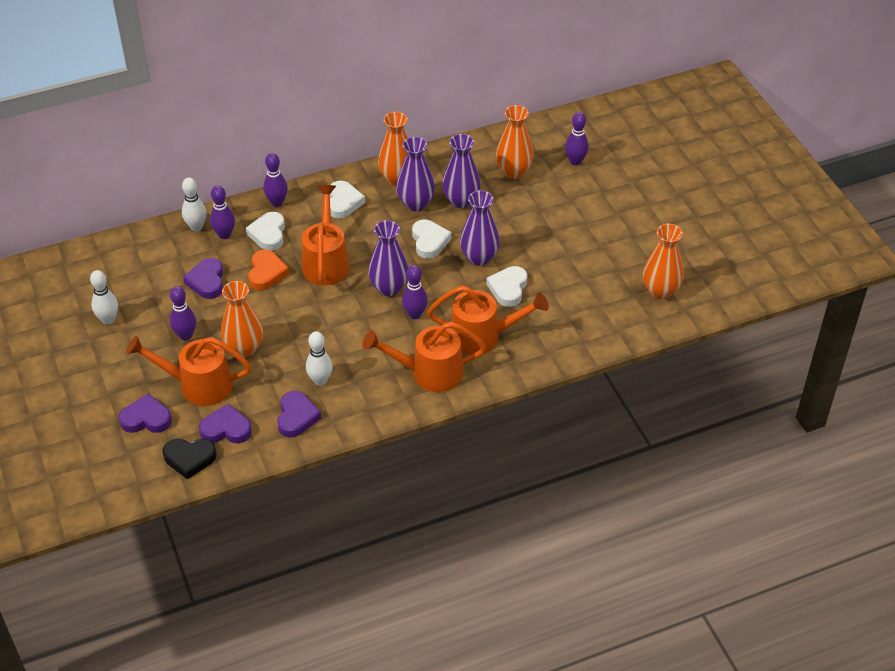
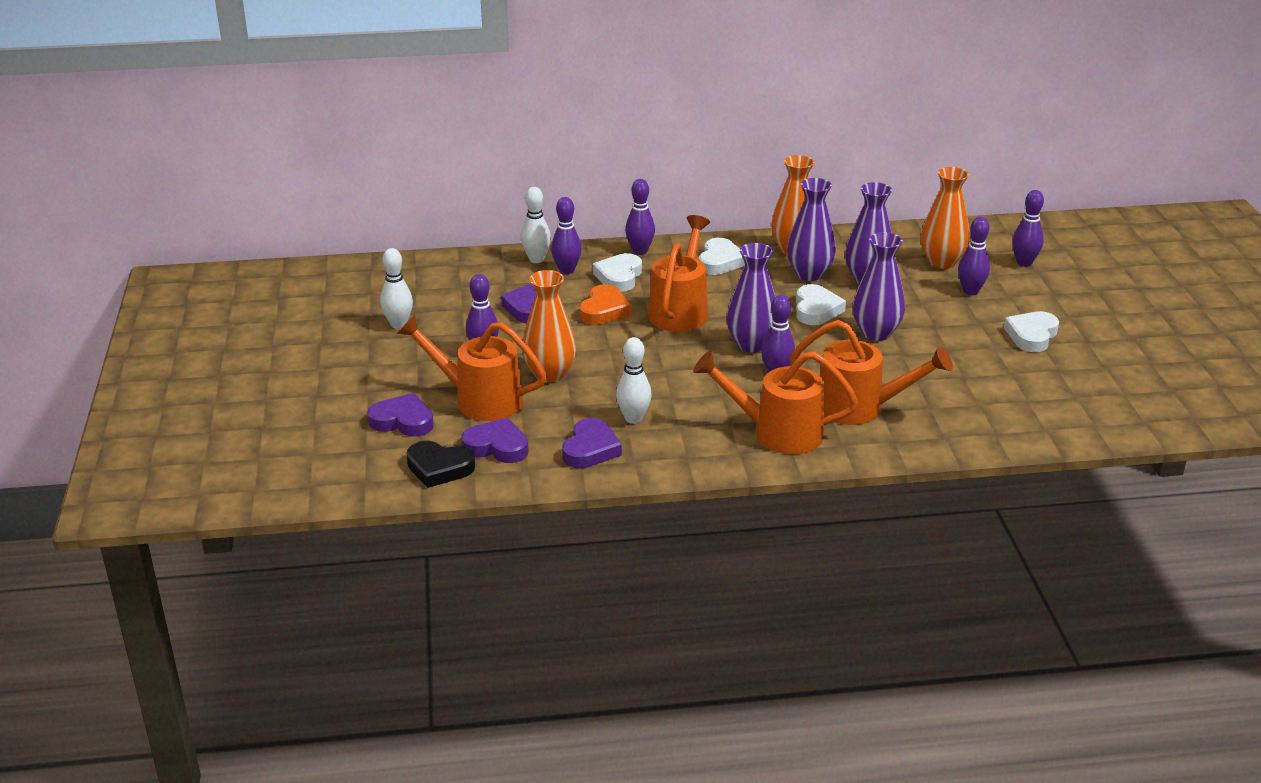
camera: 15 degrees right, 15 degrees down
white heart [486,266,527,307] -> white heart moved to [1004,311,1059,352]
orange vase [643,224,684,299] -> none
none -> purple bowling pin [958,217,990,295]

